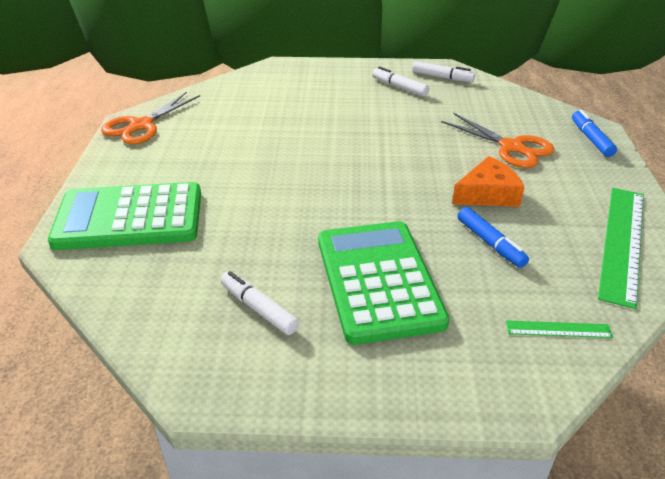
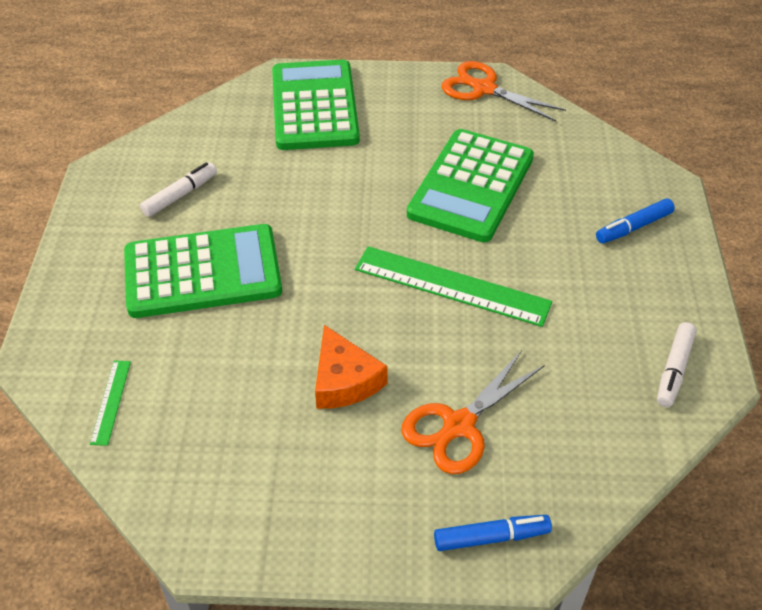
camera: 90 degrees right, 10 degrees up
white marker [372,67,430,97] -> none
blue marker [458,207,529,268] -> blue marker moved to [596,198,675,244]
green ruler [598,188,644,309] -> green ruler moved to [355,246,552,327]
none -> green calculator [407,129,534,242]

